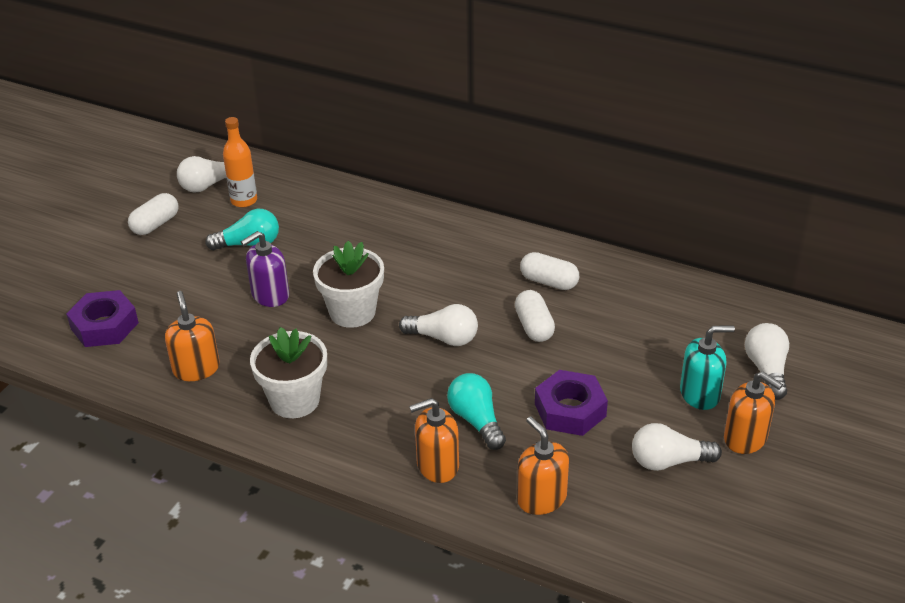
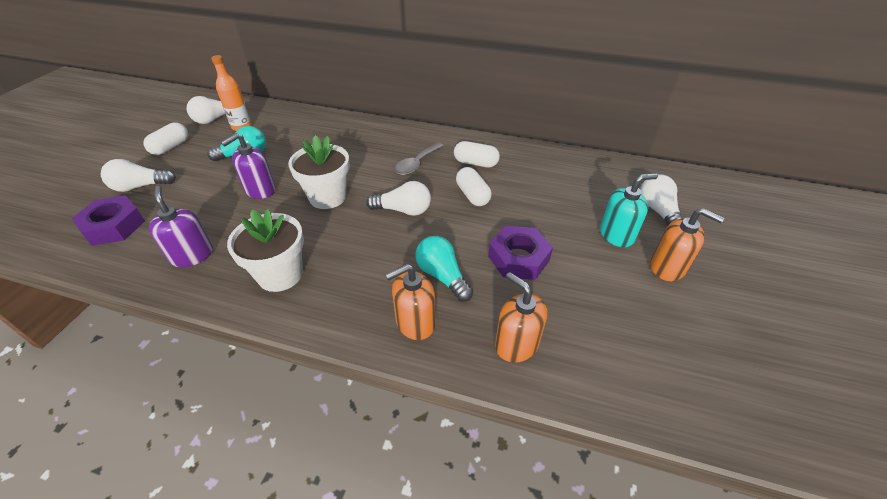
camera: 10 degrees left, 5 degrees up
orange soap dispenser [165,291,220,381] -> purple soap dispenser [149,186,213,267]
white light bulb [632,423,722,471] -> white light bulb moved to [101,159,176,192]
none -> grey spoon [395,142,444,175]

